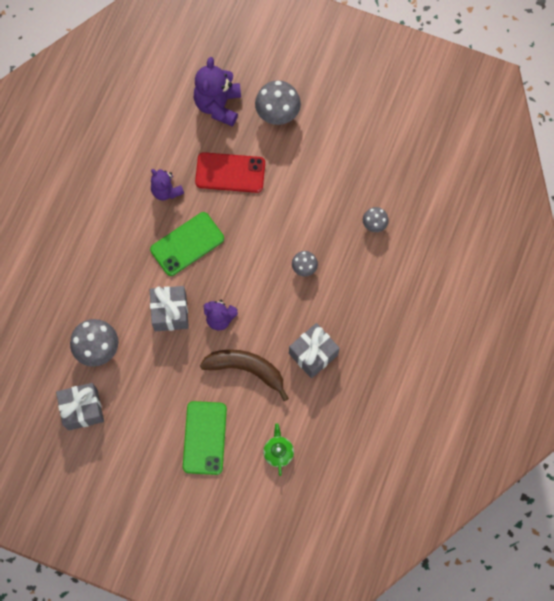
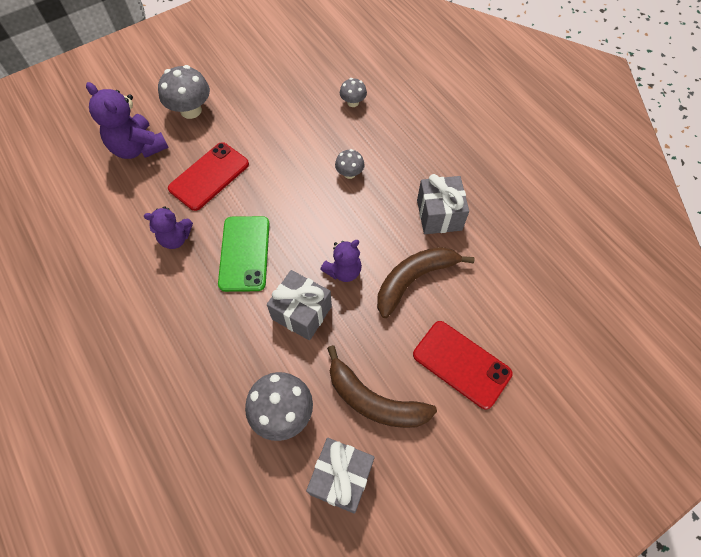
camera: 55 degrees left, 10 degrees down
green phone [183,401,227,475] -> red phone [413,321,513,410]
green teapot [263,423,294,476] -> none
none -> brown banana [327,345,437,428]

